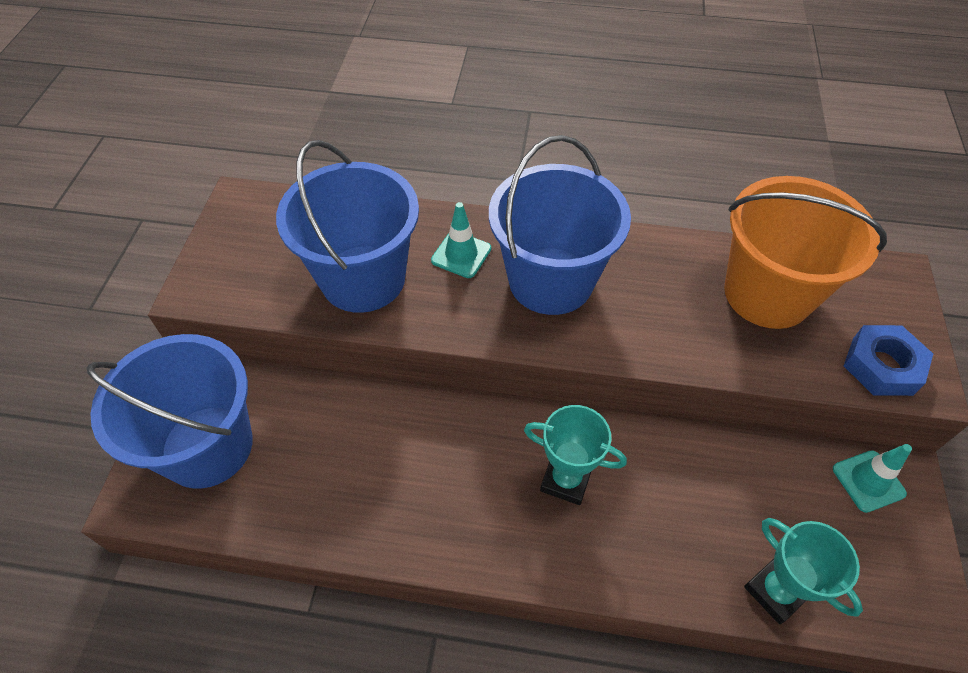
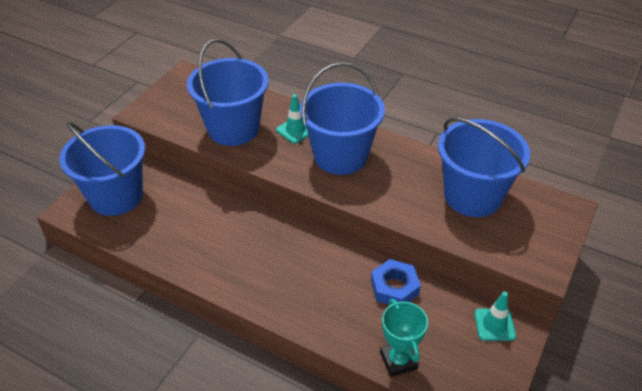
camera: 20 degrees right, 10 degrees down
turquoise trophy [524,405,627,505] -> none
orange bucket [724,176,887,329] -> blue bucket [438,118,530,217]
blue nut [844,325,933,396] -> blue nut moved to [371,259,421,305]

